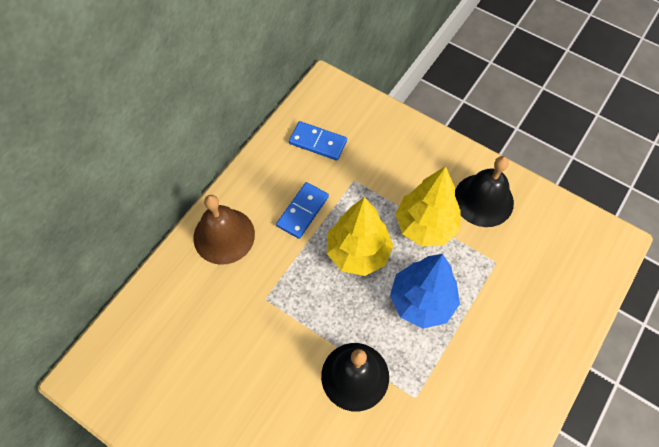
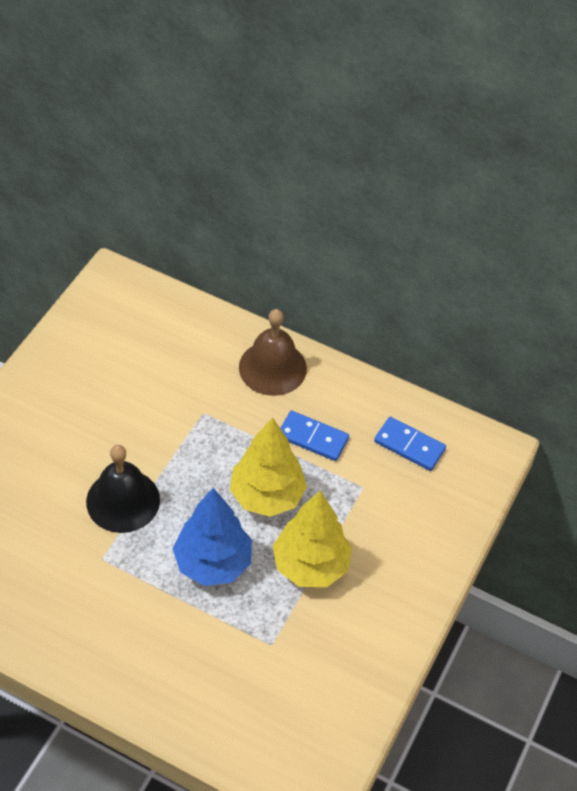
camera: 80 degrees right, 10 degrees down
blue domino [289,121,347,161] -> blue domino turned 75 degrees counterclockwise [374,417,446,471]
black bell [455,156,514,227] -> none

